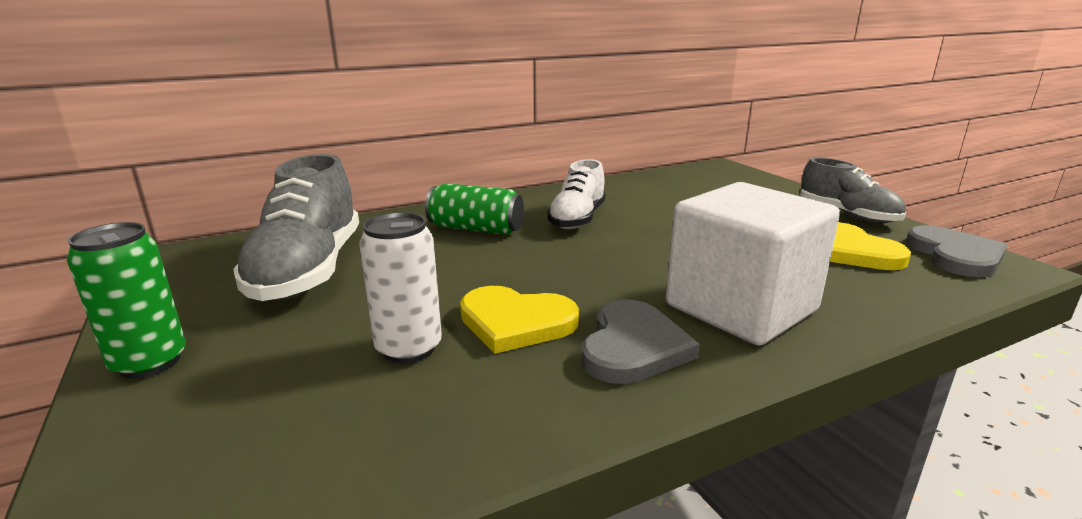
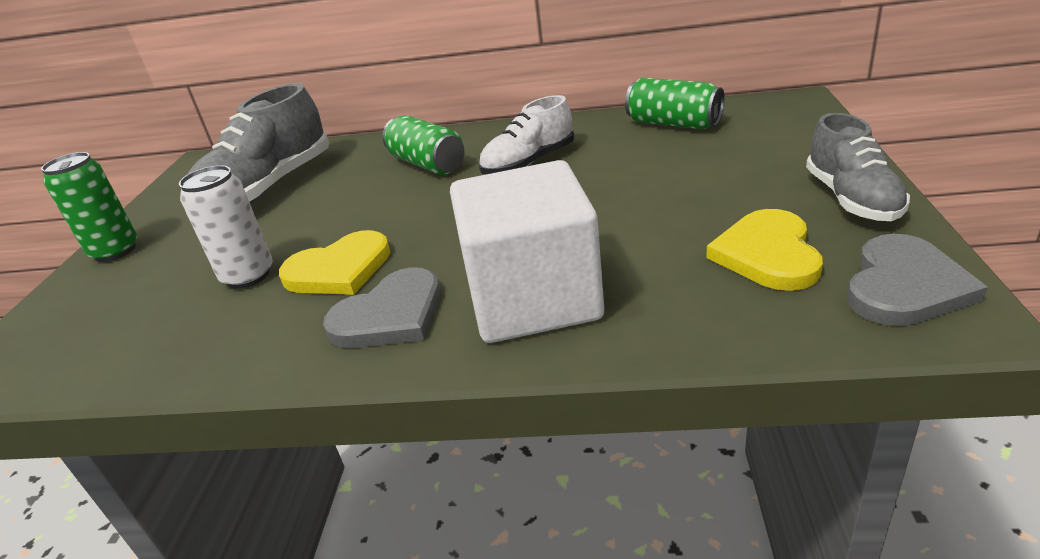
camera: 35 degrees right, 10 degrees up
yellow heart [460,286,579,354] -> yellow heart turned 75 degrees counterclockwise [279,230,390,295]
none -> green can [625,77,725,130]

